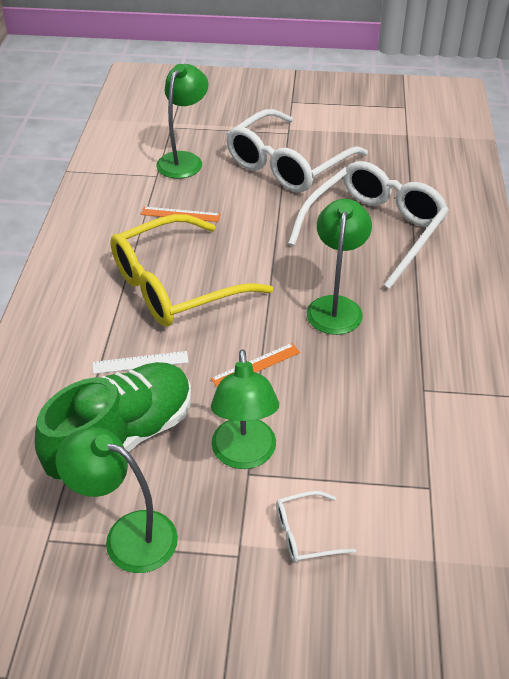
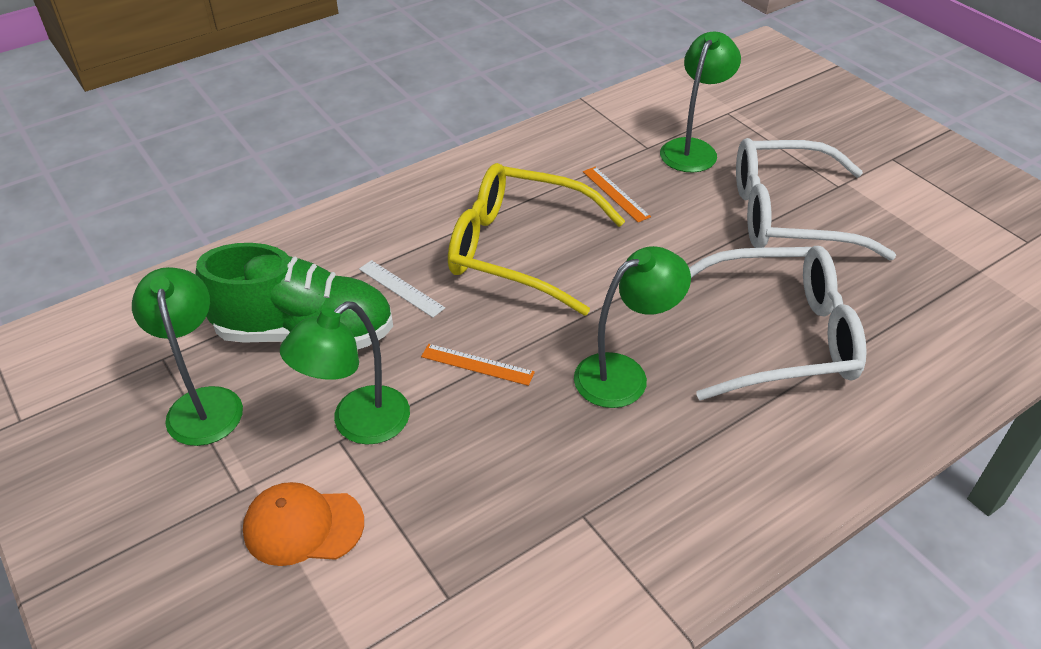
camera: 50 degrees right, 0 degrees up
green lamp [156,64,208,179] -> green lamp turned 45 degrees counterclockwise [660,32,741,173]
white glasses [276,491,356,563] -> orange cap [243,482,364,566]

